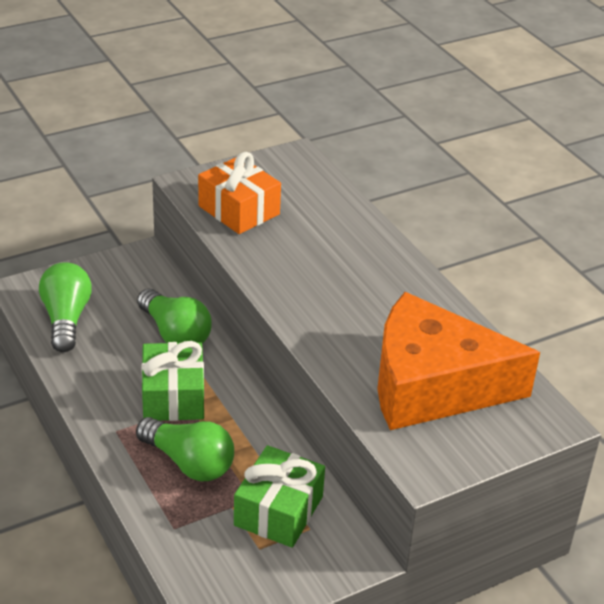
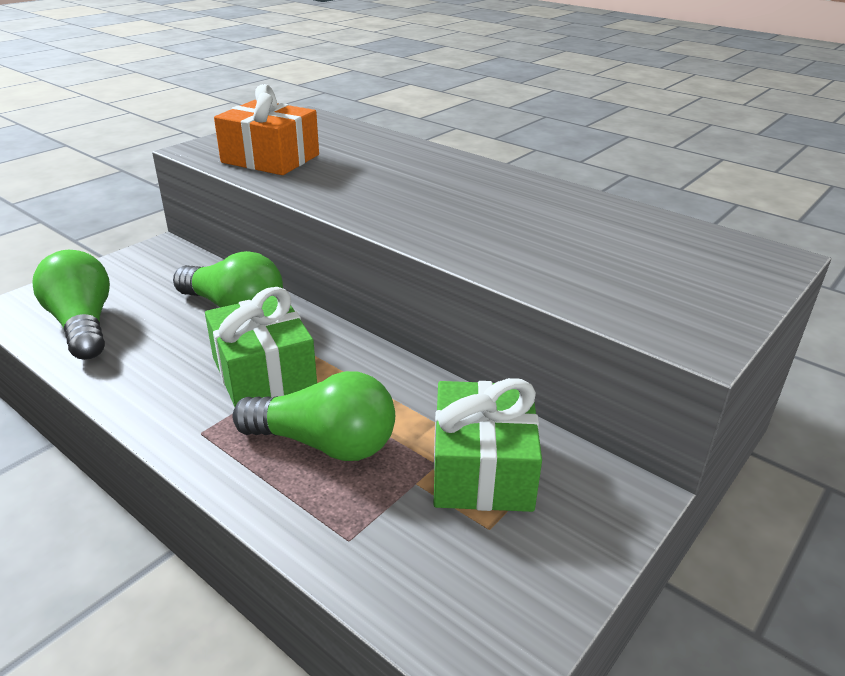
camera: 20 degrees left, 5 degrees down
orange cheese [377,292,540,430] -> none

